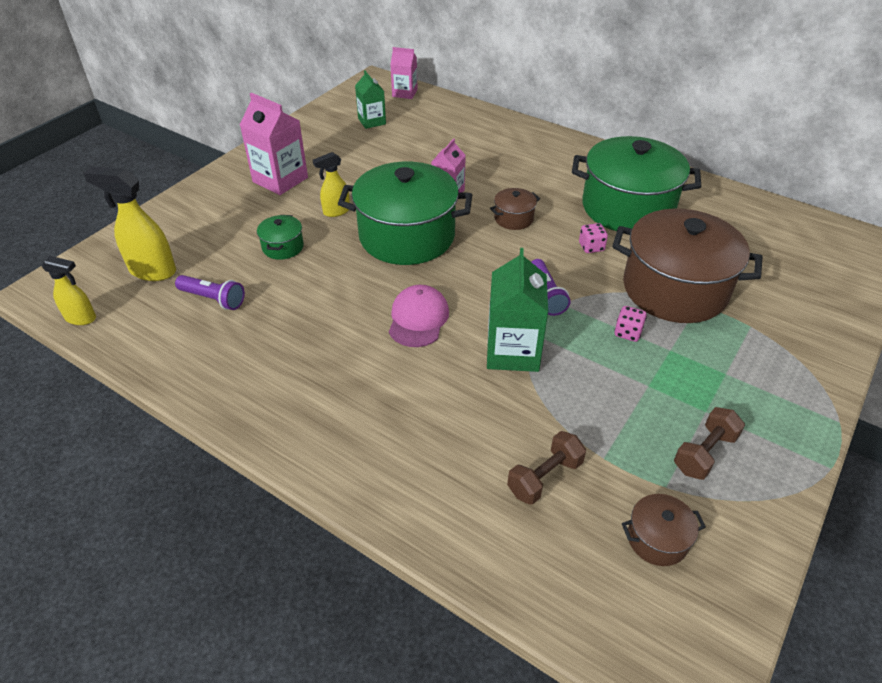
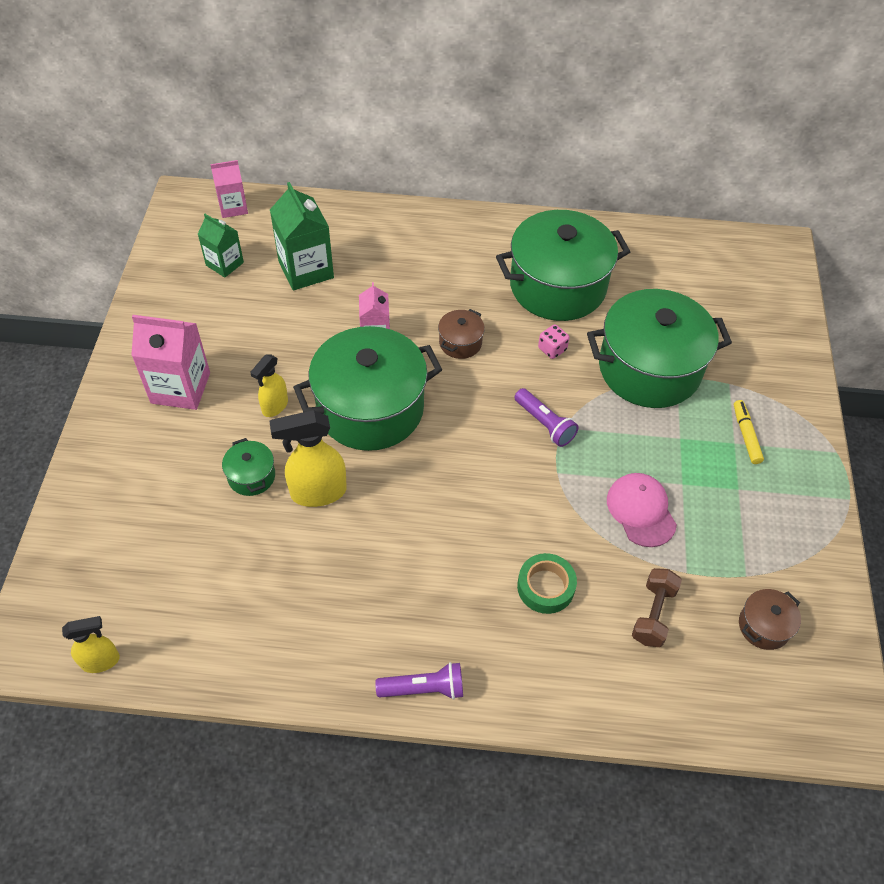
camera: 30 degrees left, 10 degrees up
yellow spray bottle [83,166,176,281] -> yellow spray bottle moved to [269,410,347,507]
purple flashlight [175,275,245,310] -> purple flashlight moved to [375,662,463,699]
pink cap [389,285,449,347] -> pink cap moved to [607,473,677,547]
green carton [487,248,548,372] -> green carton moved to [270,182,334,291]
brown pot [612,209,763,323] -> green pot [587,289,732,408]
pink dice [614,306,647,342] -> none
brown dumbbell [674,407,745,480] -> none
none -> green tape [517,553,577,614]
none -> yellow marker [734,400,764,464]

